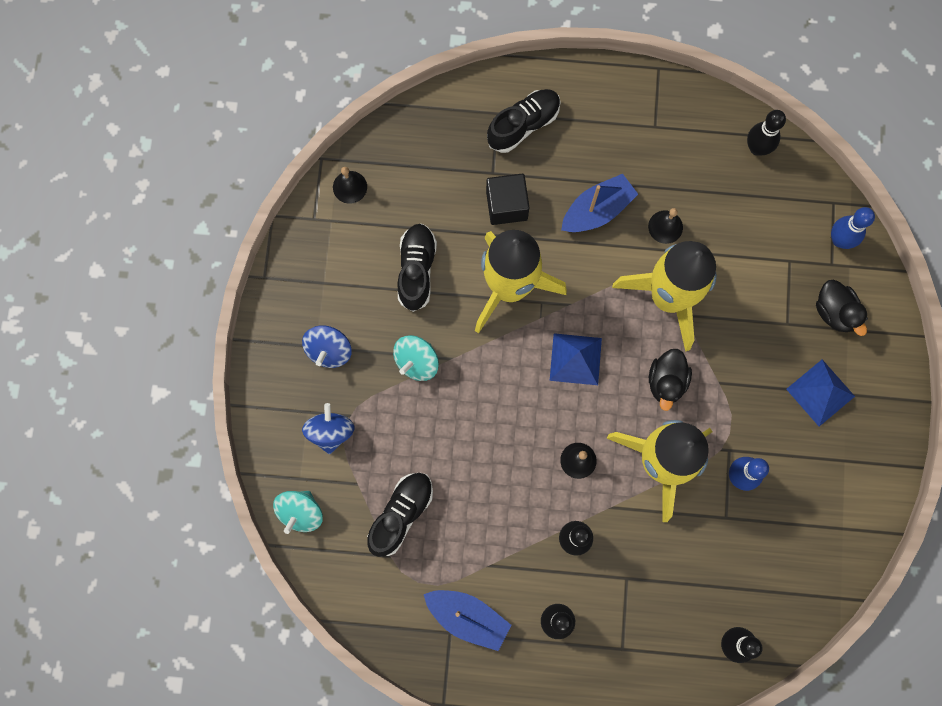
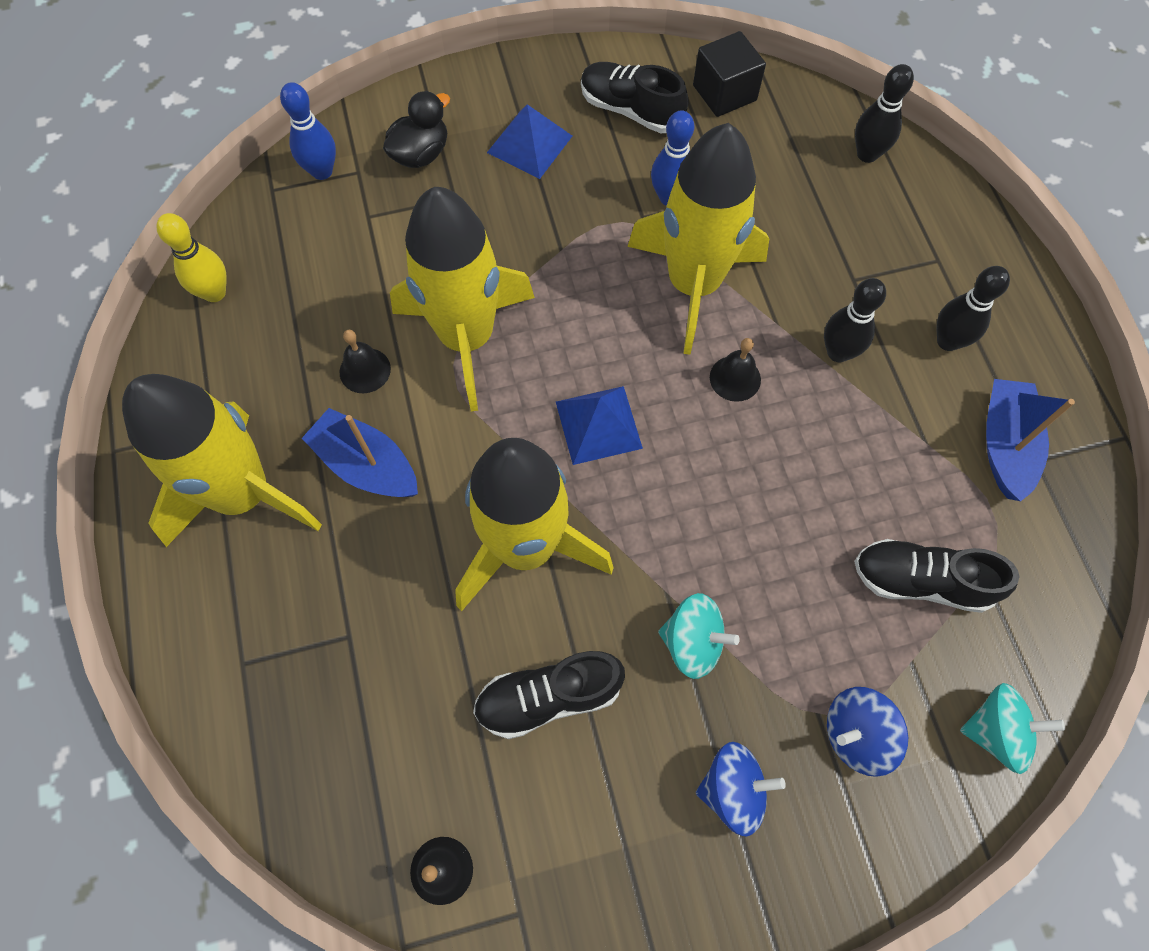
camera: 110 degrees left, 10 degrees down
black cube [486,174,530,225] -> black cube moved to [693,31,766,117]
black shoe [487,89,561,153] -> black shoe moved to [581,62,689,133]
black duck [649,349,692,411] -> none
black bowling pin [747,110,786,156] -> yellow bowling pin [156,213,227,302]
none -> yellow rocket [122,374,322,547]

